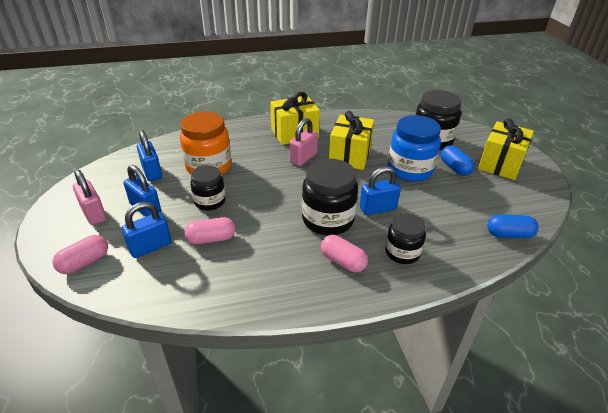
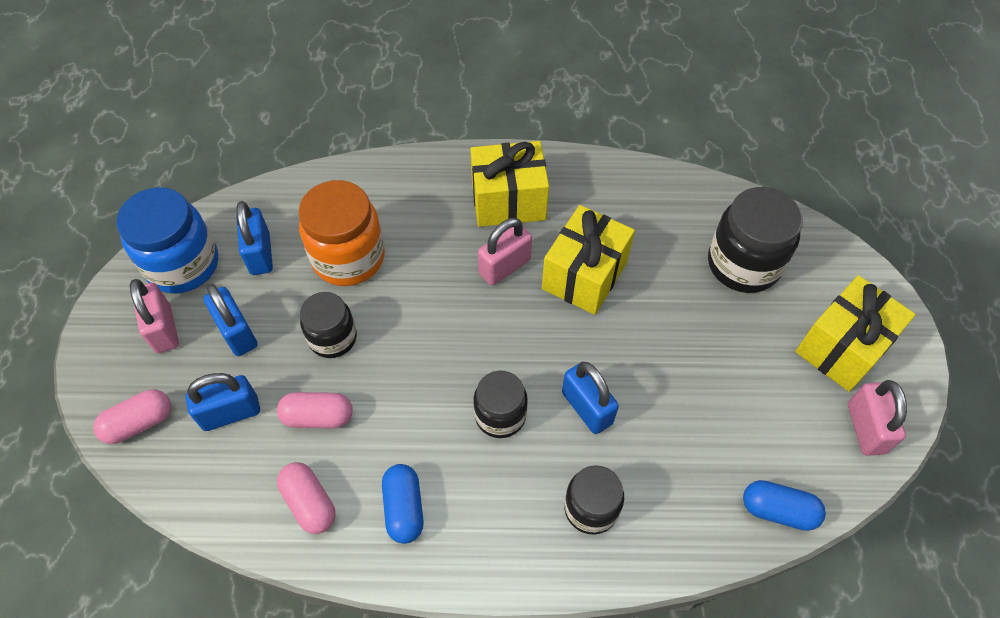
camera: 15 degrees right, 20 degrees up
black jar [302,159,358,236] -> black jar [473,371,528,438], size x0.63
pink capsule [321,235,368,272] -> pink capsule moved to [277,462,336,534]
blue padlock [360,167,401,215] -> blue padlock turned 60 degrees clockwise [562,362,619,434]
blue jar [388,115,441,182] -> blue jar moved to [116,187,218,293]
blue capsule [441,145,475,176] -> blue capsule moved to [382,464,424,544]
none -> pink padlock [848,380,907,456]

